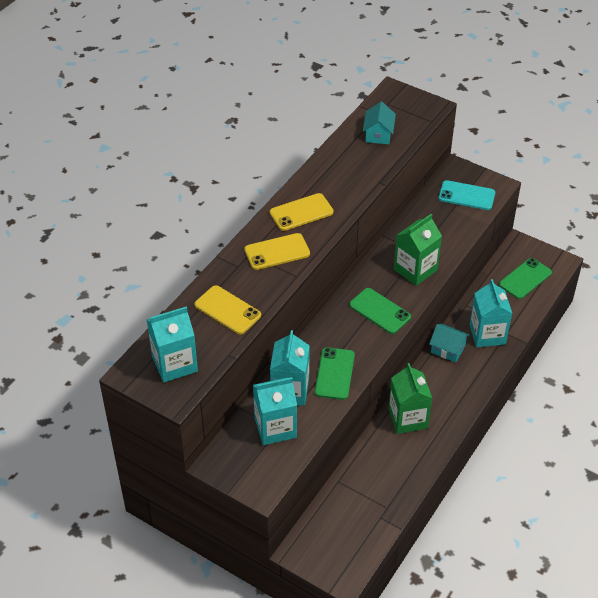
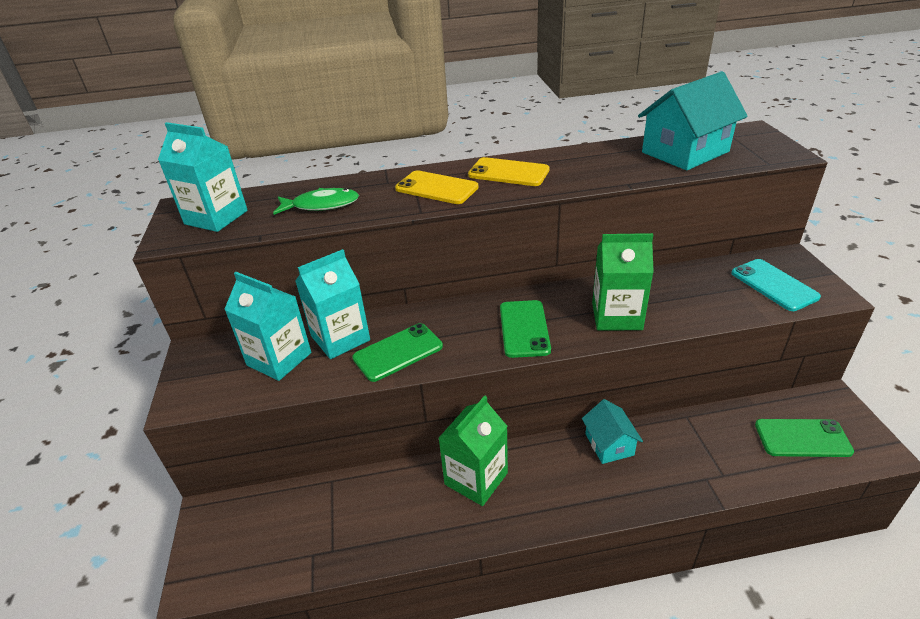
camera: 50 degrees right, 10 degrees down
yellow phone [195,285,261,334] -> green fish [273,188,359,215]
turquoise house [363,102,396,144] -> turquoise house [638,71,748,170], size x1.78
turquoise carton [469,279,512,347] -> none

